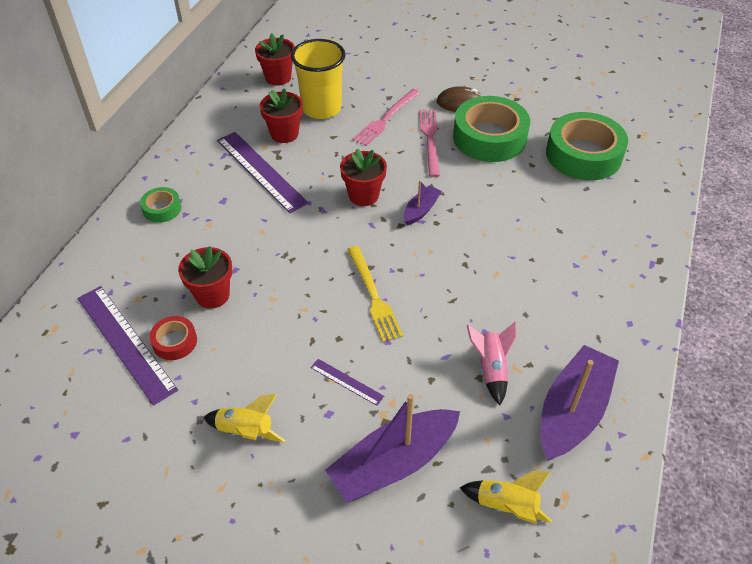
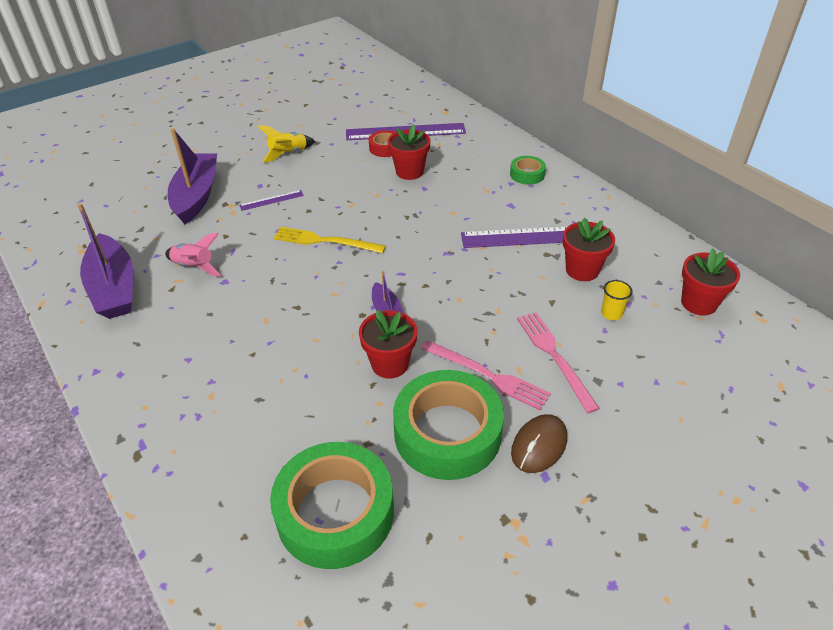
camera: 125 degrees right, 5 degrees down
yellow cup [291,39,346,119] -> yellow cup [601,280,633,320], size x0.41
red flower pot [340,148,387,206] -> red flower pot moved to [359,310,417,379]
yellow rocket [460,471,552,524] -> none

